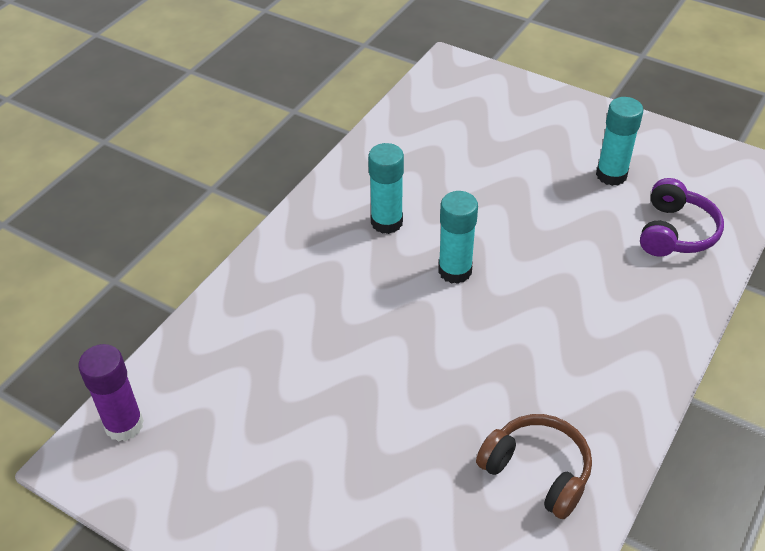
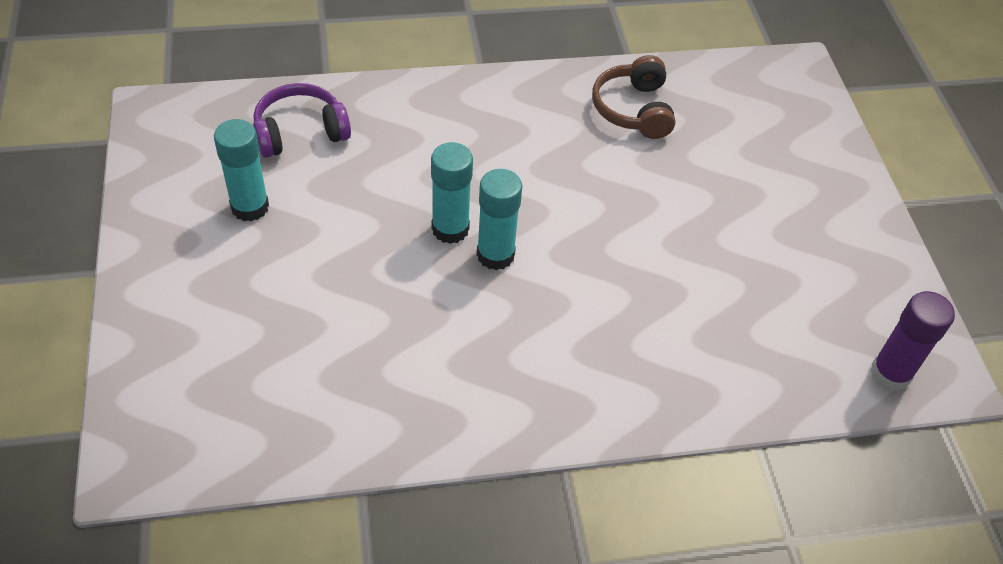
camera: 135 degrees left, 5 degrees up
turquoise glue stick [368,143,404,234] -> turquoise glue stick moved to [431,142,473,244]

